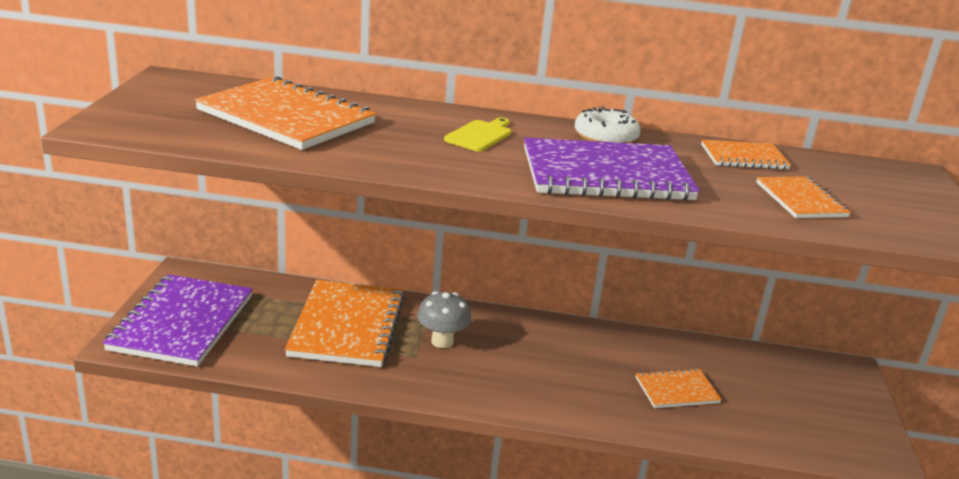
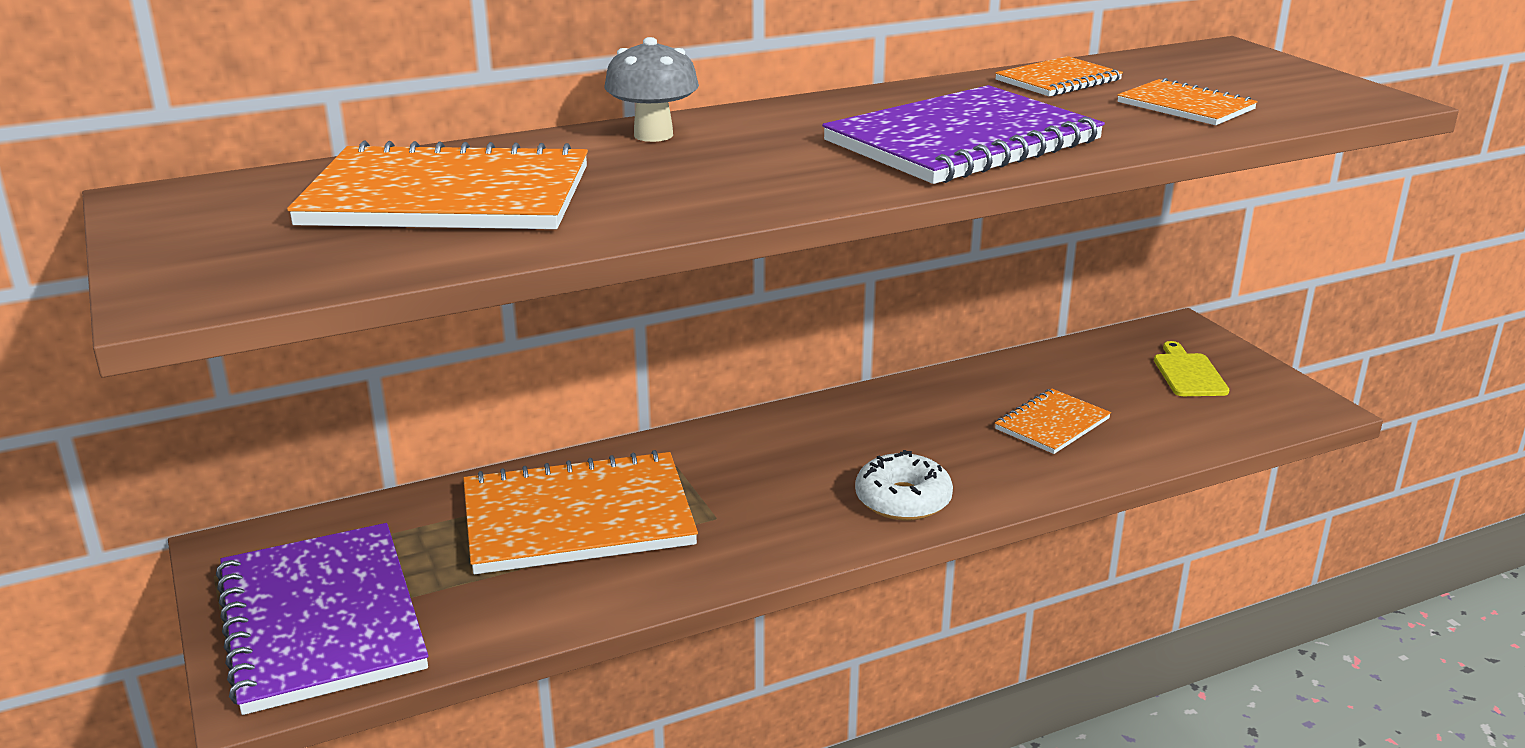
camera: 30 degrees left, 0 degrees up
orange notebook [285,280,405,367] -> orange notebook turned 75 degrees counterclockwise [463,450,698,574]
grey mushroom [417,291,472,348] -> grey mushroom moved to [604,37,699,142]
yellow cutting board [444,117,511,151] -> yellow cutting board moved to [1154,341,1229,396]
white donut [575,107,641,143] -> white donut moved to [855,450,953,520]

